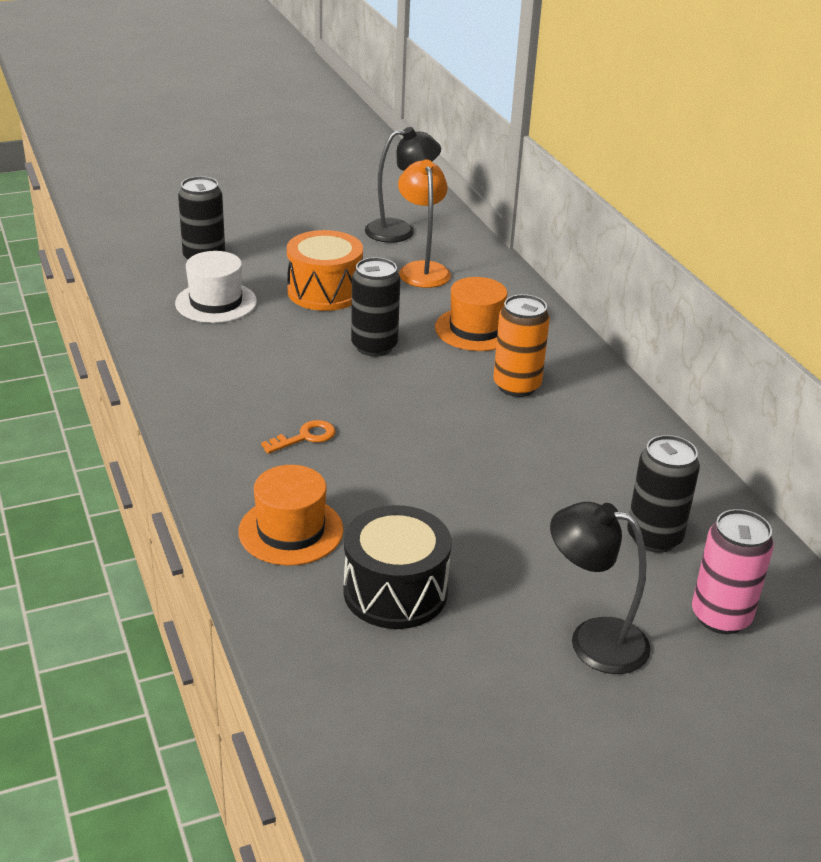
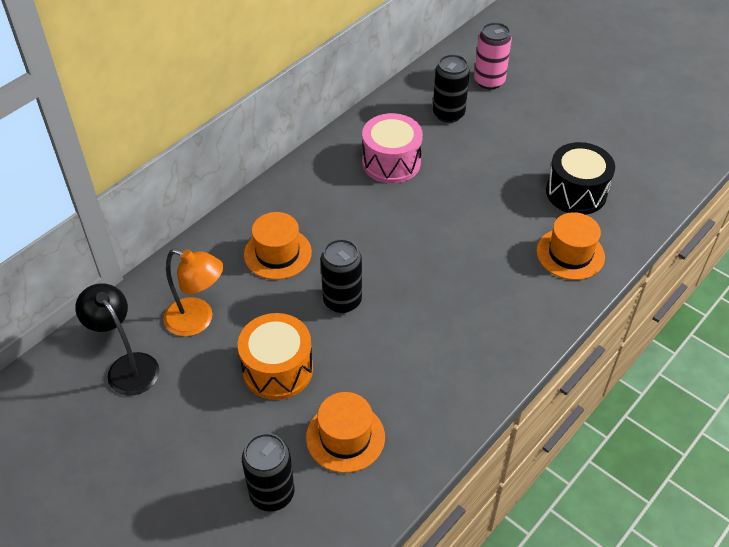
camera: 115 degrees left, 15 degrees up
white hat [175,251,257,323] -> orange hat [306,392,385,473]
orange key [261,420,335,454] -> none
orange lamp [398,160,451,288] -> orange lamp turned 120 degrees counterclockwise [163,249,223,336]
orange can [493,294,550,397] -> none
black lamp [550,502,651,674] -> none
none -> pink drum [362,113,423,183]

